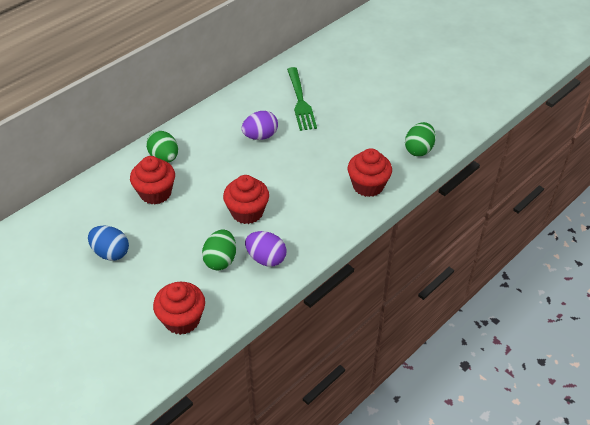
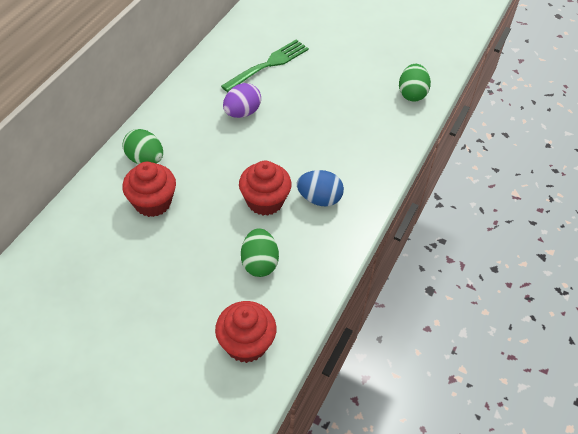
camera: 20 degrees left, 5 degrees up
blue egg [88,225,129,261] -> blue egg moved to [297,170,344,206]
purple egg [245,231,287,267] -> none
green fork [287,67,317,131] -> green fork turned 105 degrees counterclockwise [221,39,309,92]
red cupcake [348,148,392,197] -> none

